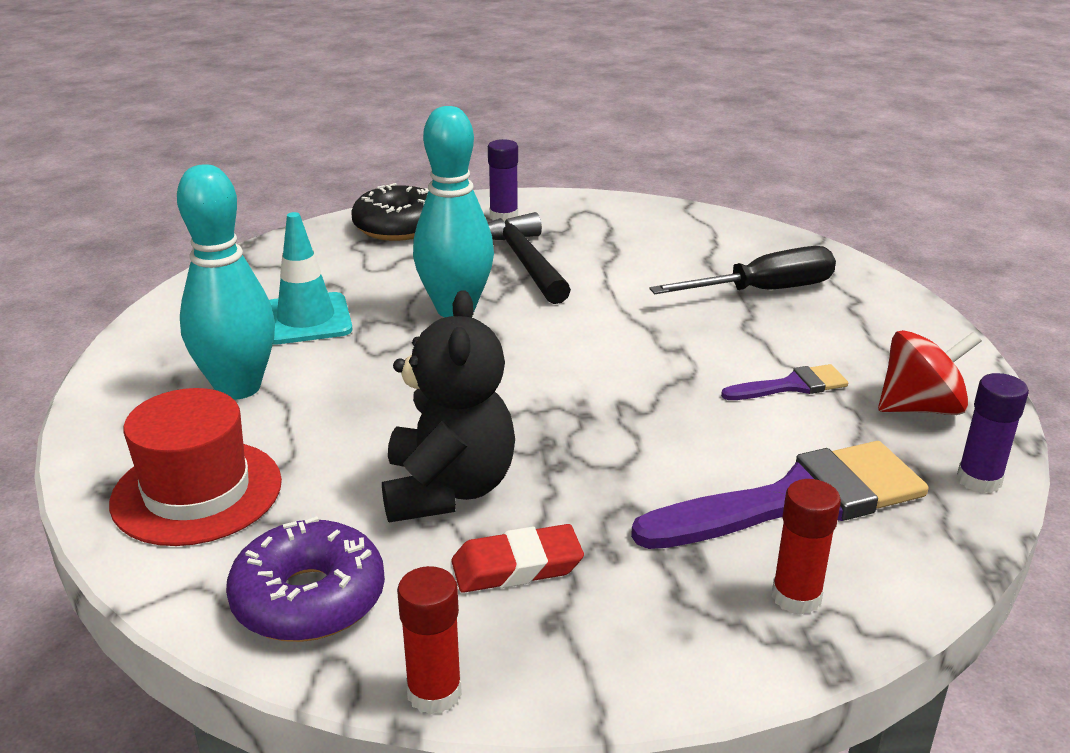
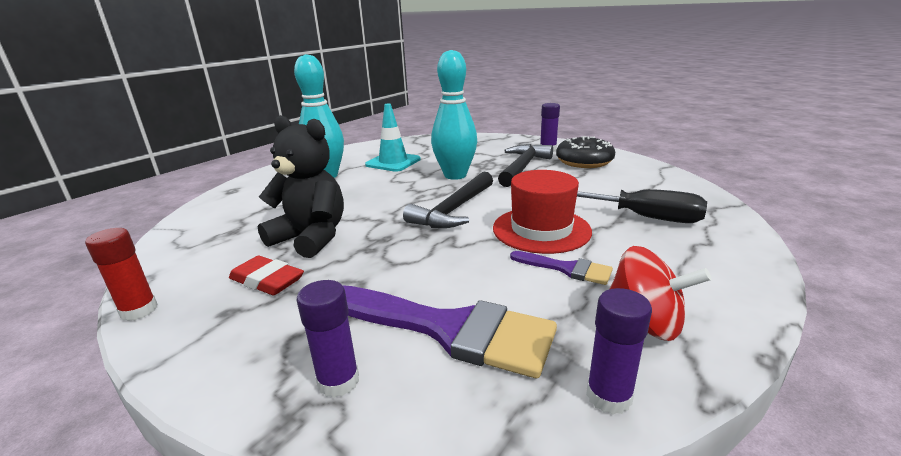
camera: 45 degrees right, 5 degrees down
red hat [109,388,282,546] -> red hat moved to [493,170,592,254]
purple donut [226,516,385,642] -> none
black donut [351,183,429,241] -> black donut moved to [556,136,615,168]
black teddy bear [382,290,515,522] -> black teddy bear turned 105 degrees counterclockwise [258,115,344,258]
red glue stick [772,479,841,615] -> purple glue stick [297,280,359,398]
none -> black hammer [403,171,493,228]

